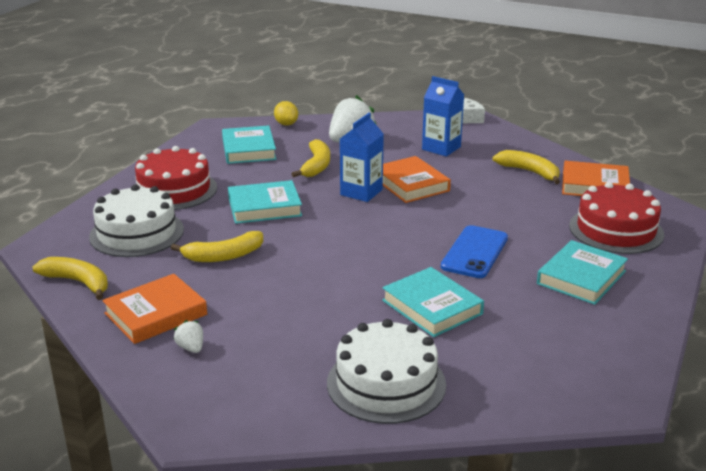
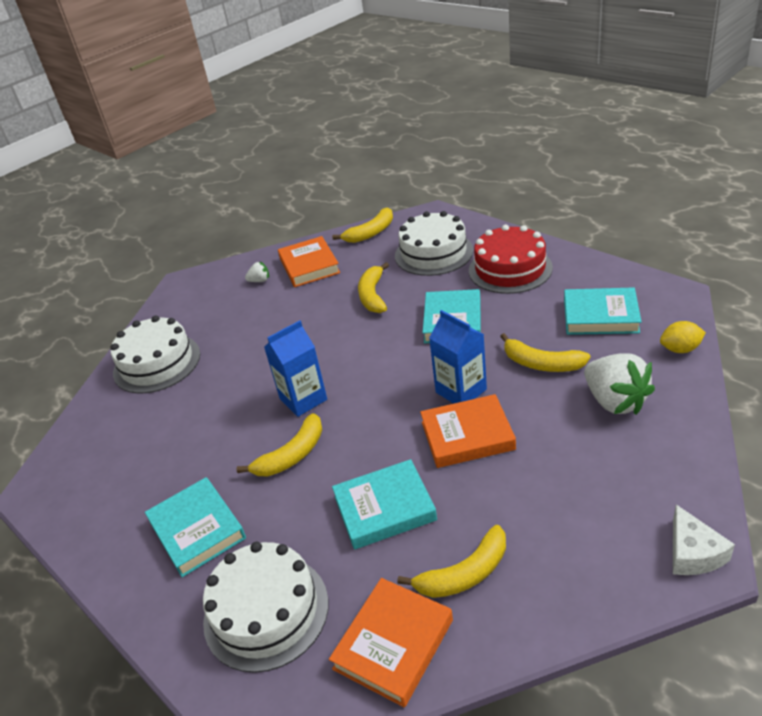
camera: 115 degrees right, 10 degrees up
turquoise book [382,267,484,337] -> turquoise book moved to [332,459,437,550]
blue carton [422,76,464,157] -> blue carton moved to [264,320,327,417]
blue phone [441,225,508,278] -> yellow banana [237,413,322,476]
red cake [569,182,664,254] -> white cake [203,542,328,673]

